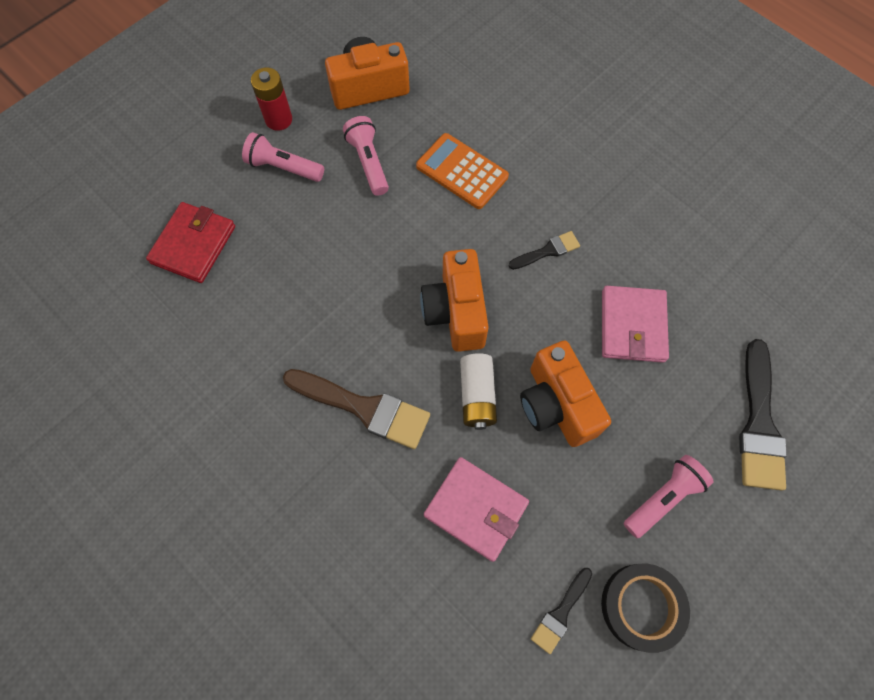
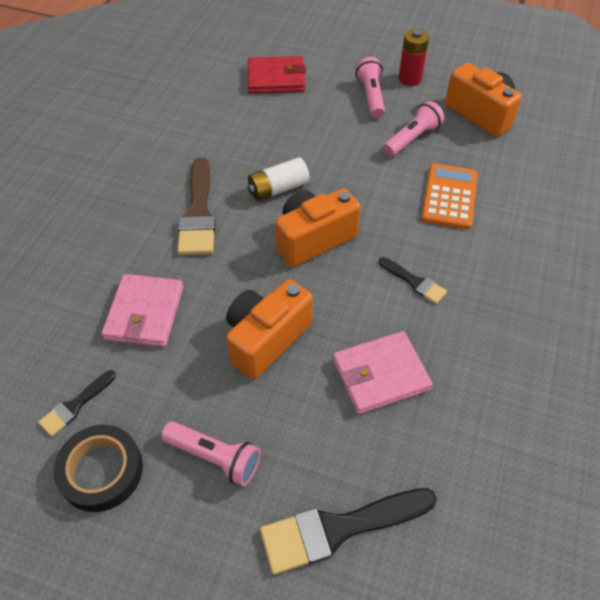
camera: 65 degrees right, 15 degrees down
white battery [460,353,497,430] -> white battery moved to [247,157,310,201]
black brush [531,568,592,654] -> black brush turned 60 degrees counterclockwise [38,370,116,437]

